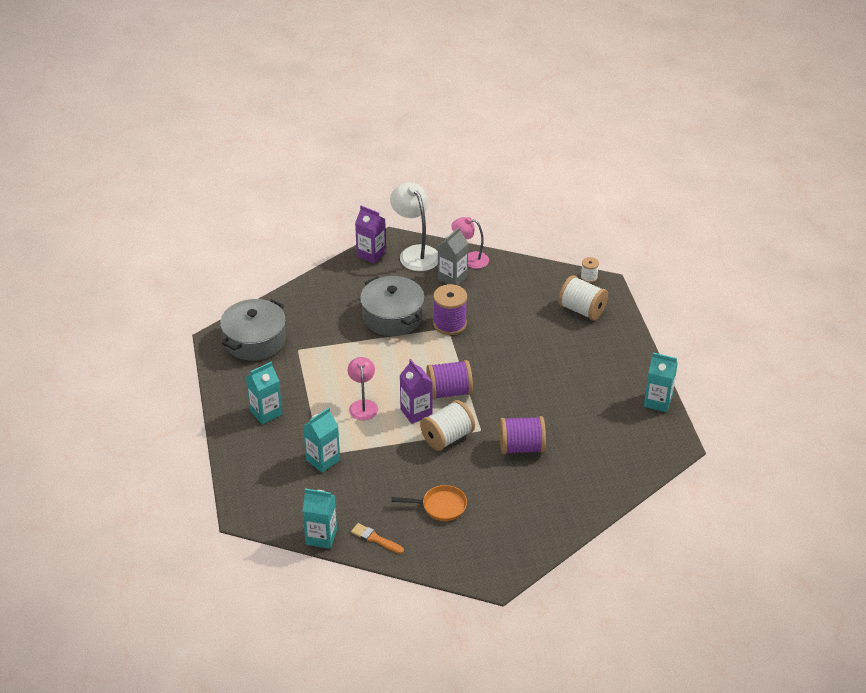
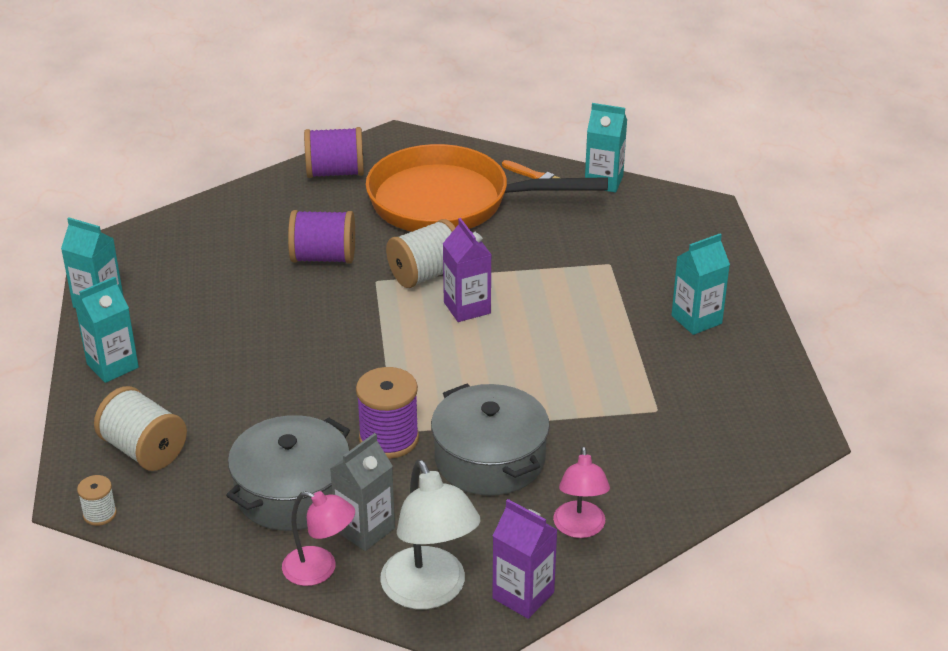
camera: 175 degrees left, 5 degrees down
grey pot [220,299,286,361] -> grey pot moved to [226,415,350,531]
turquoise carton [303,407,340,473] -> turquoise carton moved to [75,277,139,383]
pink lamp [348,357,378,420] -> pink lamp moved to [553,446,610,538]
orange pan [391,485,467,521] -> orange pan [366,144,608,232], size x2.43
purple spool [426,360,473,400] -> purple spool moved to [304,127,364,178]

